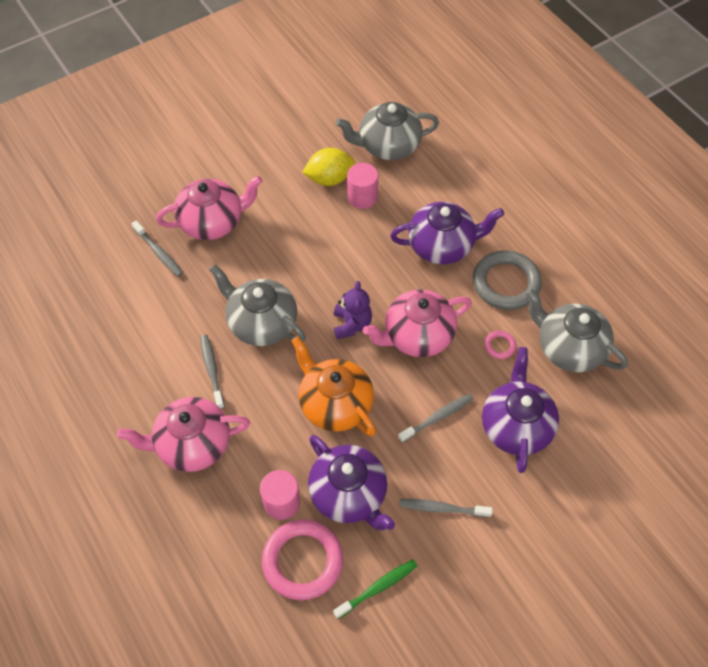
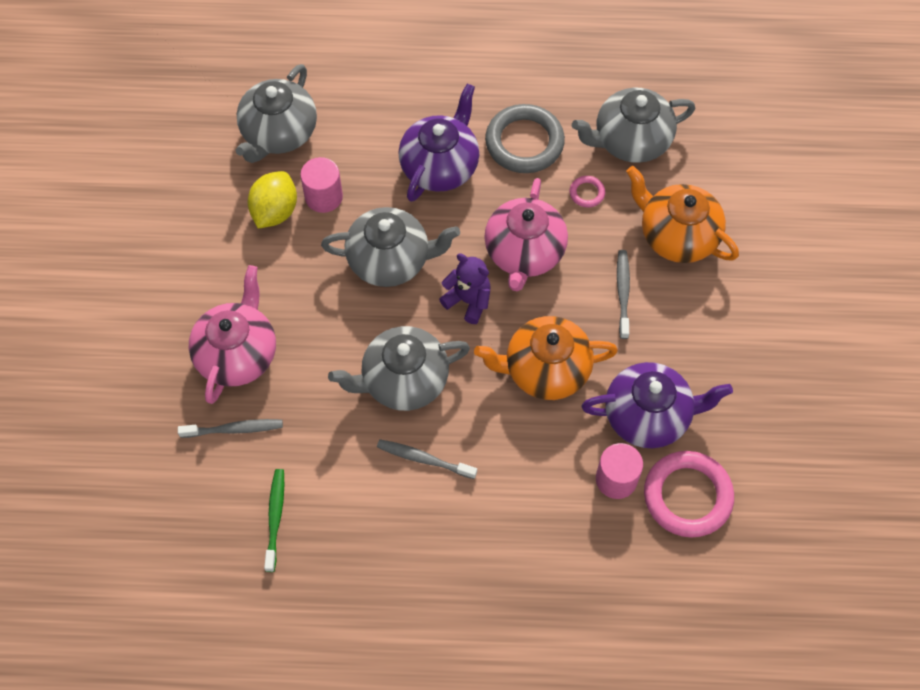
camera: 55 degrees left, 5 degrees up
pink teapot [117,397,250,472] -> none
green toothbrush [333,560,417,619] -> green toothbrush moved to [264,469,284,572]
grey toothbrush [399,499,493,518] -> none
purple teapot [482,347,559,473] -> orange teapot [626,166,739,263]
none -> grey teapot [321,207,460,287]

